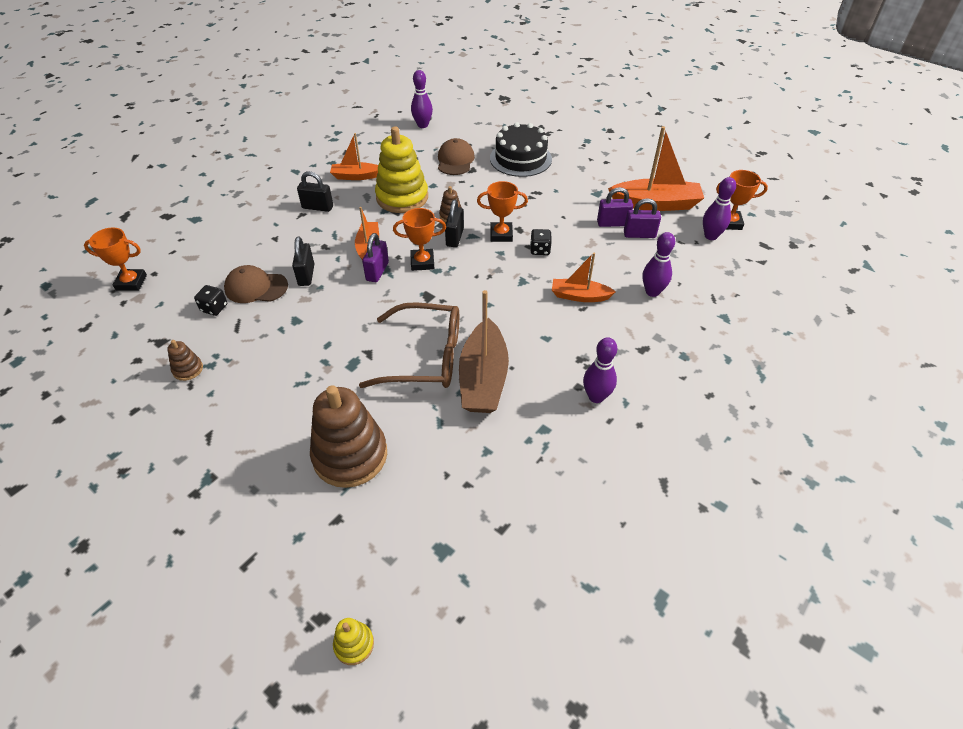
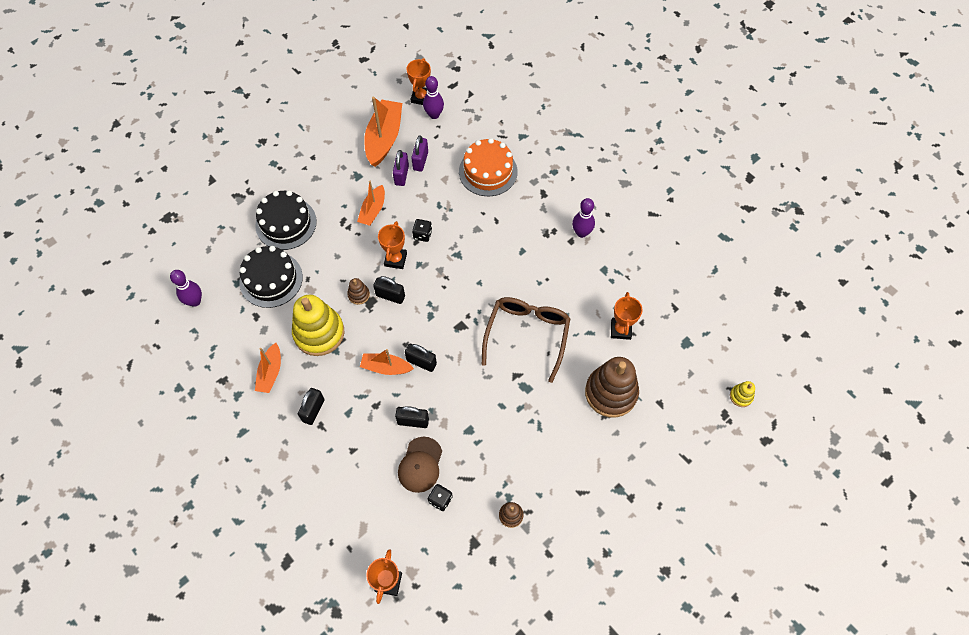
camera: 80 degrees left, 15 degrees up
purple padlock [362,233,389,282] -> black padlock [405,344,437,372]
orange trophy [393,208,446,271] -> orange trophy moved to [611,292,643,340]
brown cap [438,138,475,175] -> black cake [239,246,303,308]
brown boat [459,290,509,413] -> none
orange boat [552,252,616,302] -> orange boat moved to [357,180,385,226]
purple bowling pin [642,232,675,297] -> orange cake [459,138,518,196]

